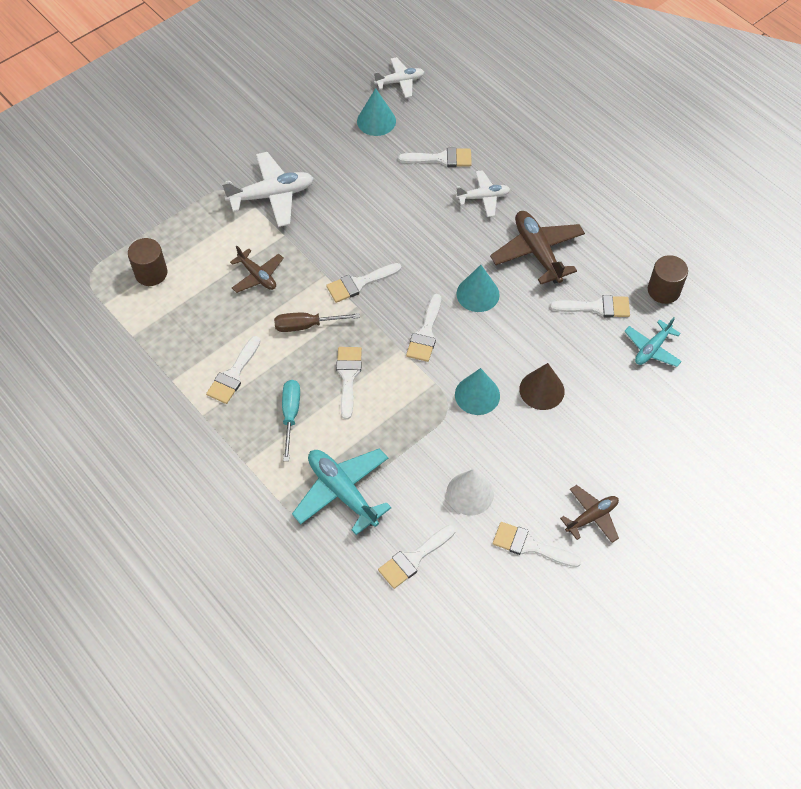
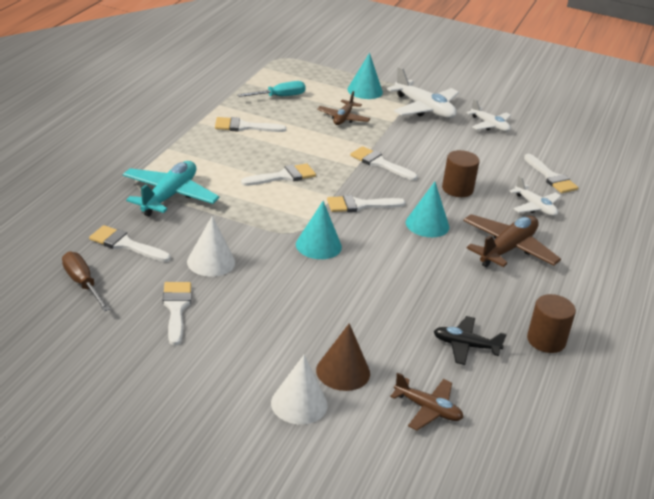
camera: 60 degrees right, 25 degrees down
brown cylinder [128,238,167,286] -> brown cylinder moved to [442,150,480,197]
brown screwdriver [274,313,360,332] -> brown screwdriver moved to [62,251,110,311]
turquoise screwdriver [282,380,300,461] -> turquoise screwdriver moved to [237,81,306,97]
turquoise cone [357,88,396,136] -> turquoise cone moved to [347,53,383,99]
white plane [374,57,424,98] -> white plane moved to [467,99,511,132]
brown cone [519,363,565,410] -> brown cone moved to [316,323,370,391]
white brush [550,295,630,318] -> none
brown plane [560,485,619,543] -> brown plane moved to [390,372,463,431]
turquoise plane [624,317,682,367] -> black plane [434,316,507,365]
none -> white cone [271,355,328,425]

